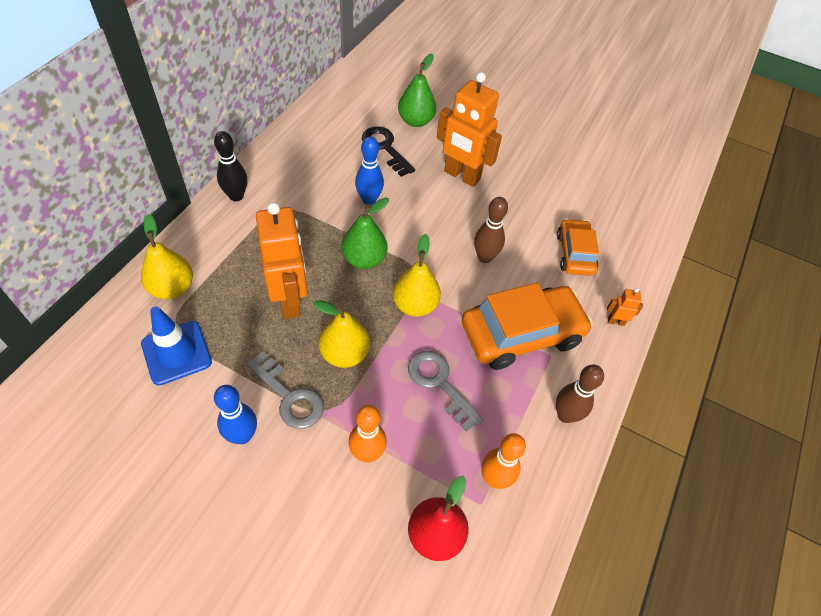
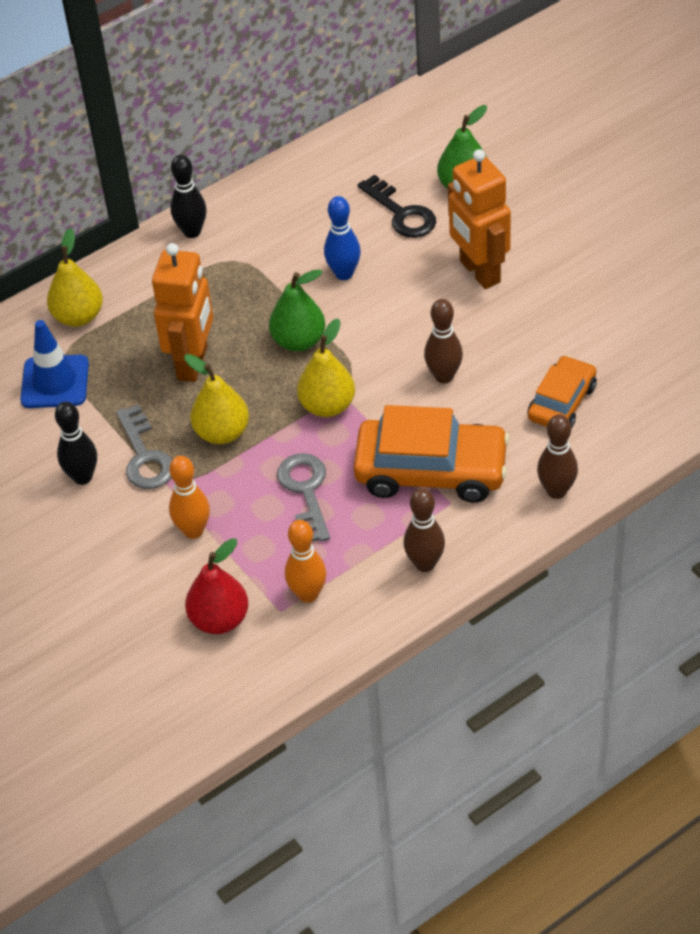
camera: 35 degrees right, 5 degrees down
blue bowling pin [214,385,257,444] -> black bowling pin [55,402,97,485]
black key [362,126,415,177] -> black key turned 150 degrees clockwise [357,175,436,238]
orange robot [607,288,643,326] -> brown bowling pin [537,414,578,499]

